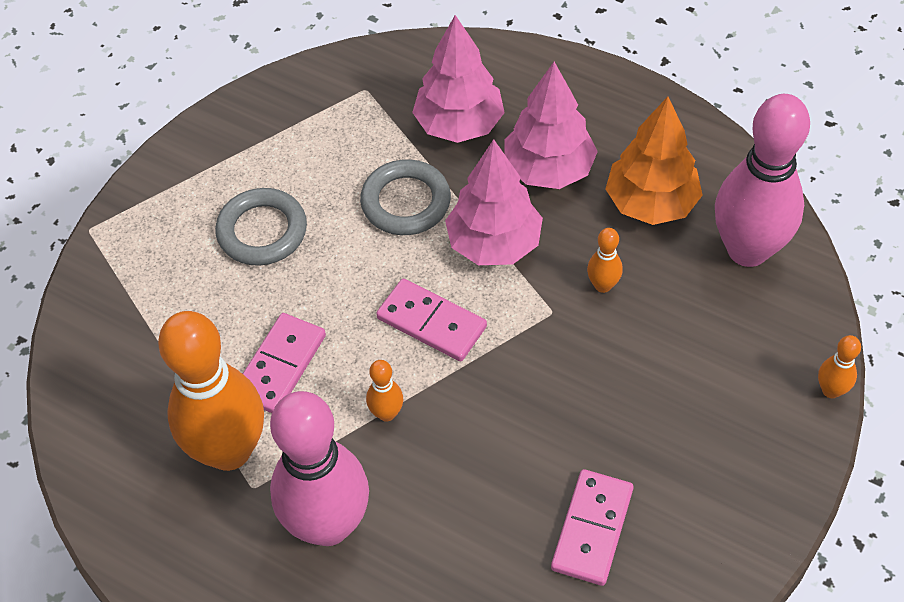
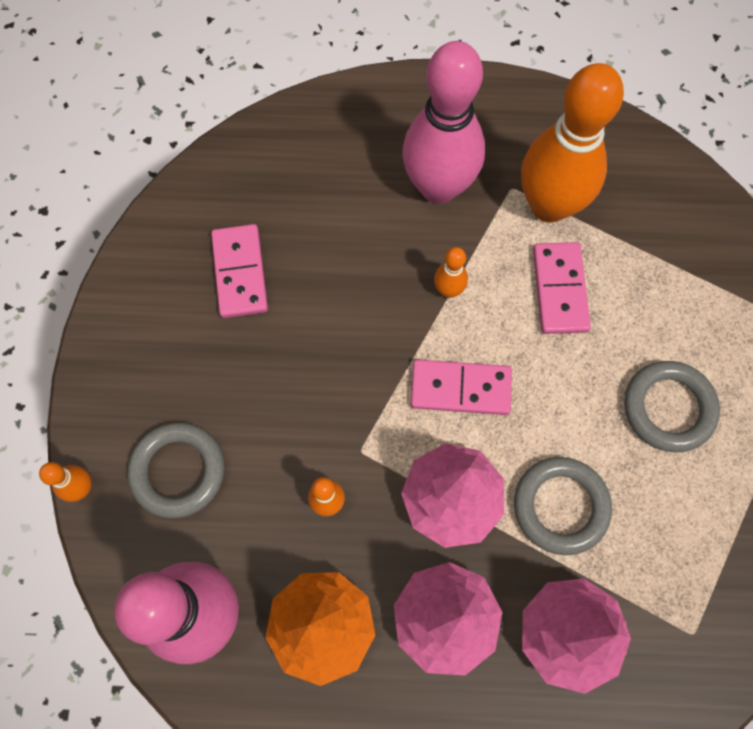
camera: 150 degrees right, 15 degrees up
none -> grey ring [128,423,224,519]

